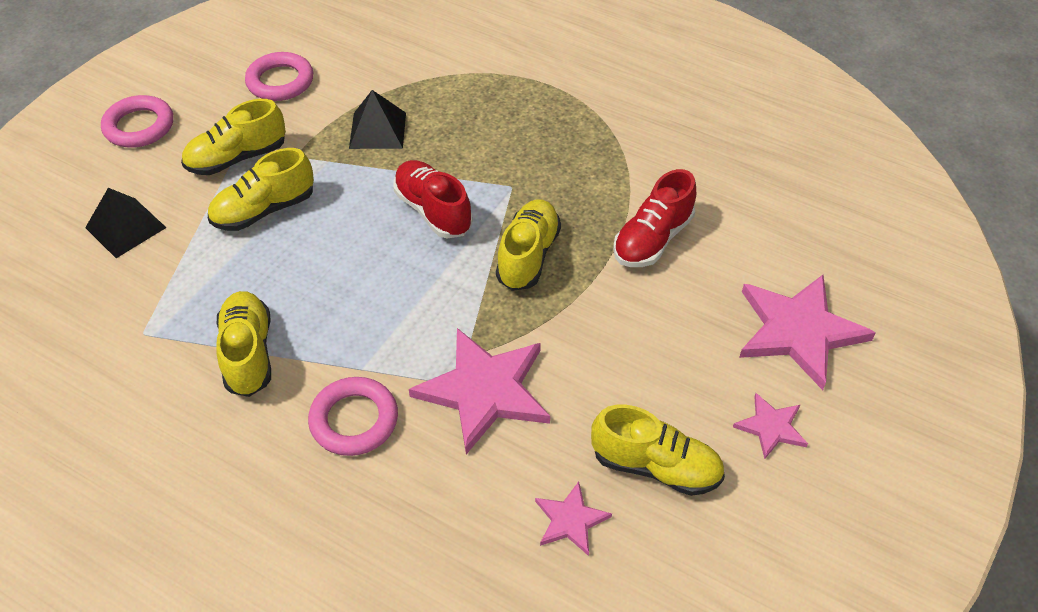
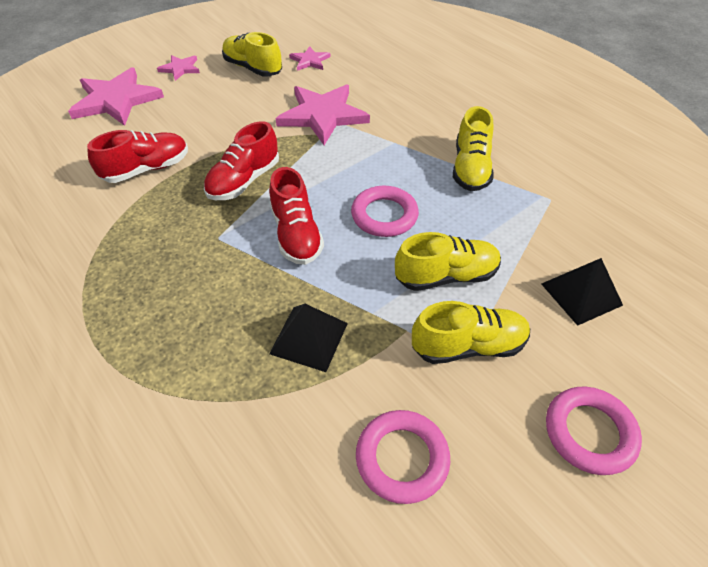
camera: 160 degrees left, 0 degrees up
pink ring [308,377,398,456] -> pink ring moved to [351,186,419,237]
yellow shoe [496,199,561,291] -> red shoe [204,121,279,200]

